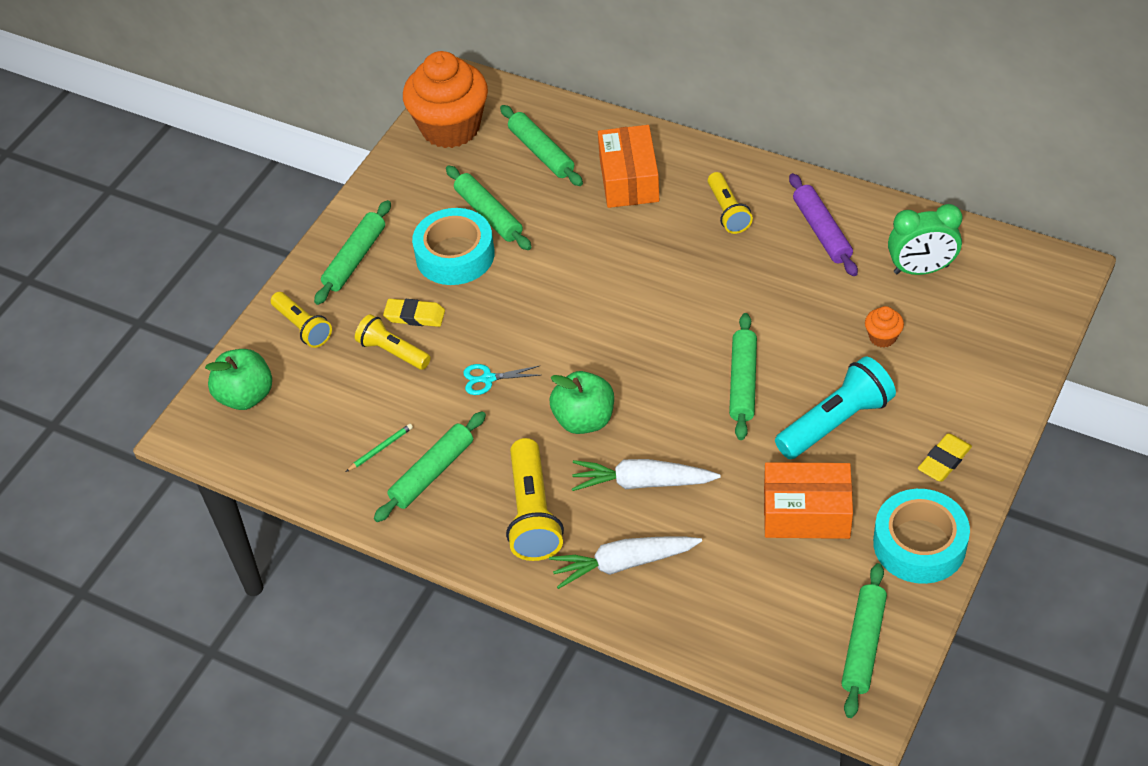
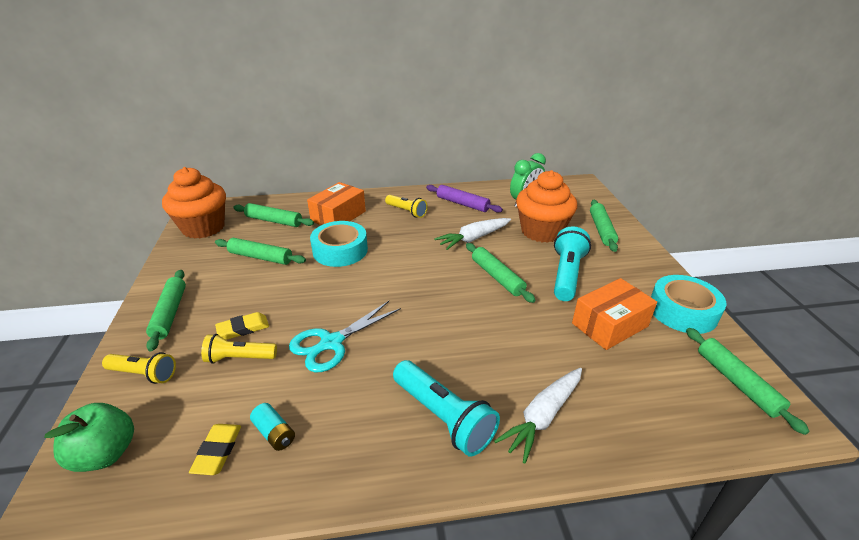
camera: 40 degrees left, 15 degrees down
green pencil [346,424,413,472] -> turquoise battery [250,403,295,451]
green rolling pin [374,411,486,522] -> green rolling pin moved to [590,200,618,252]
turquoise tape [412,208,495,285] -> turquoise tape moved to [310,221,368,267]
turquoise scissors [463,364,541,395] -> turquoise scissors [289,301,401,372], size x1.87
yellow flashlight [506,438,564,561] -> turquoise flashlight [393,360,500,457]
green apple [550,371,614,434] -> none
white carrot [572,459,720,491] -> white carrot moved to [434,218,511,250]
orange box [598,125,659,208] -> orange box turned 75 degrees clockwise [307,182,366,225]
orange cupcake [865,306,904,348] -> orange cupcake [516,170,577,243], size x2.47
yellow eraser [918,433,972,482] -> yellow eraser moved to [189,424,241,475]

